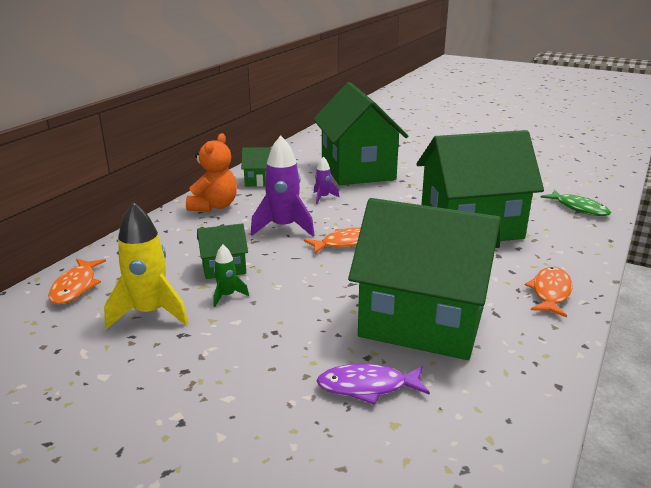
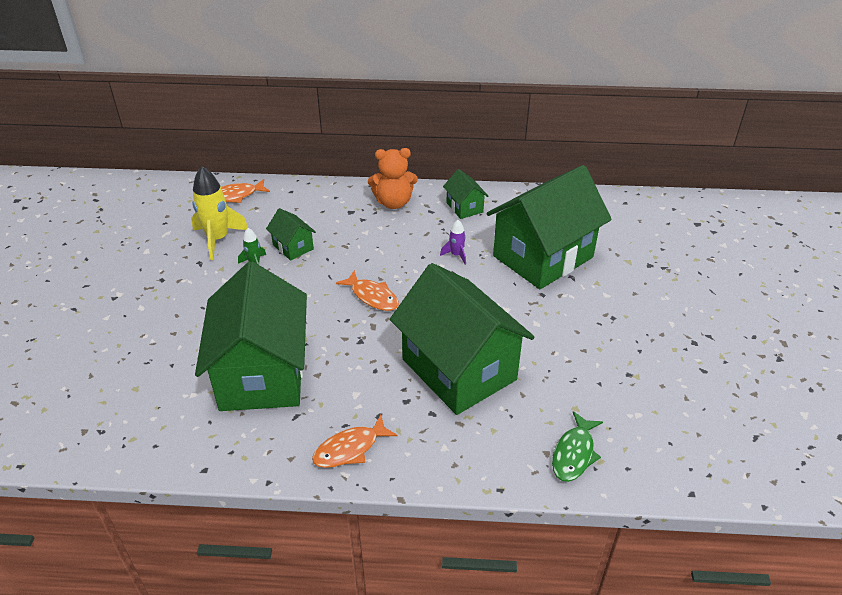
camera: 65 degrees right, 15 degrees up
purple rocket [251,136,315,237] -> none
purple fish [317,364,430,405] -> none
orange fish [525,267,572,318] -> orange fish turned 150 degrees clockwise [312,415,397,468]

